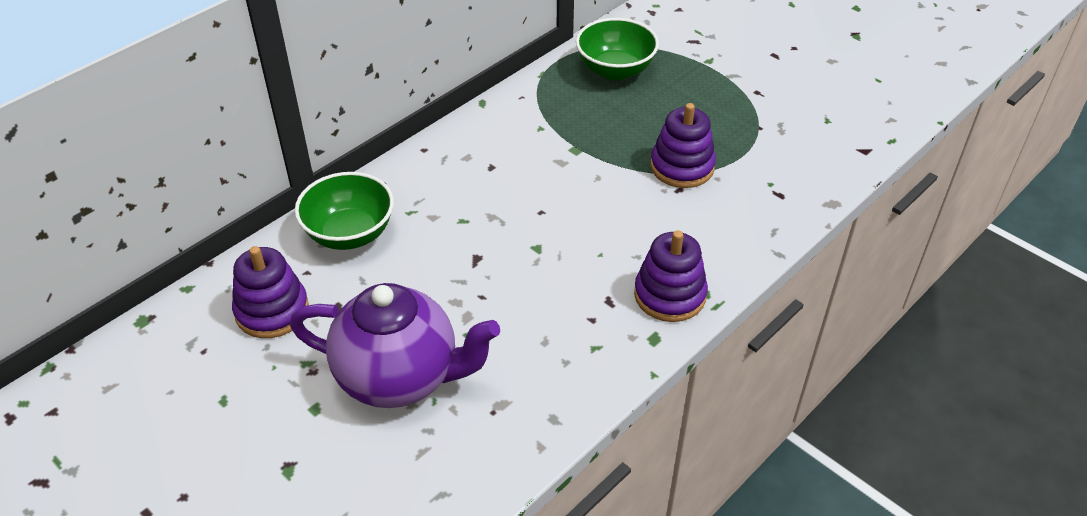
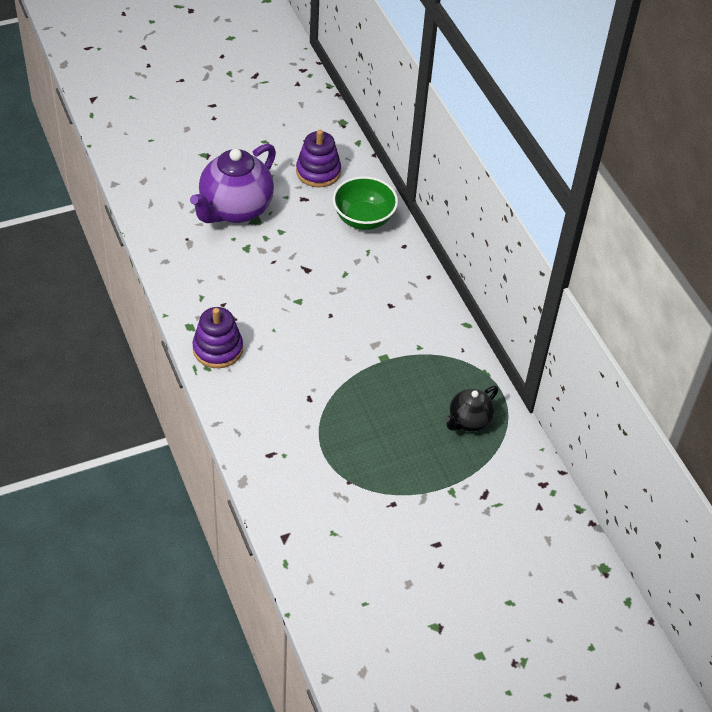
camera: 110 degrees right, 5 degrees up
green bowl [576,18,659,80] -> black teapot [445,386,498,432]
purple stacking toy [651,103,716,188] -> none

